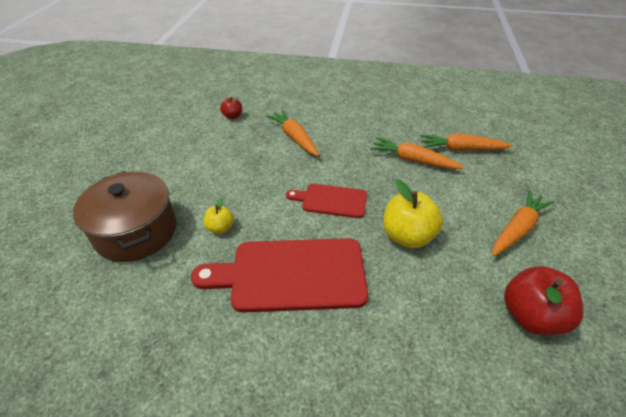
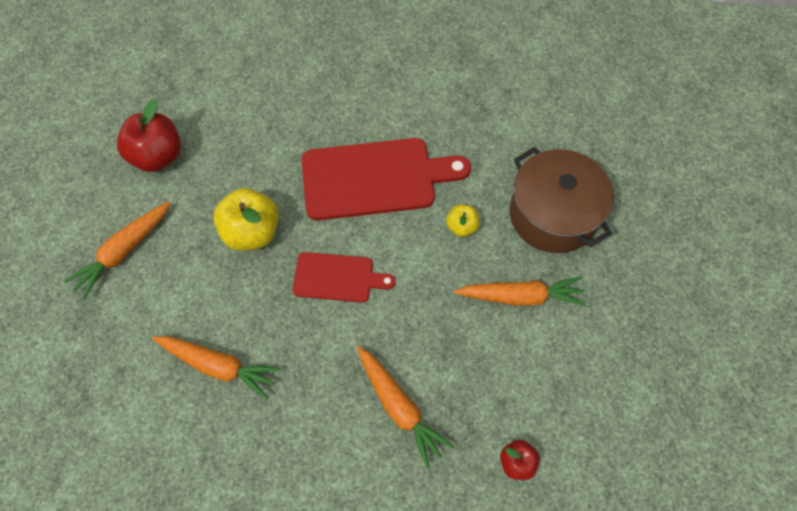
camera: 175 degrees right, 20 degrees up
orange carrot [420,134,513,151] -> orange carrot moved to [454,277,586,306]

